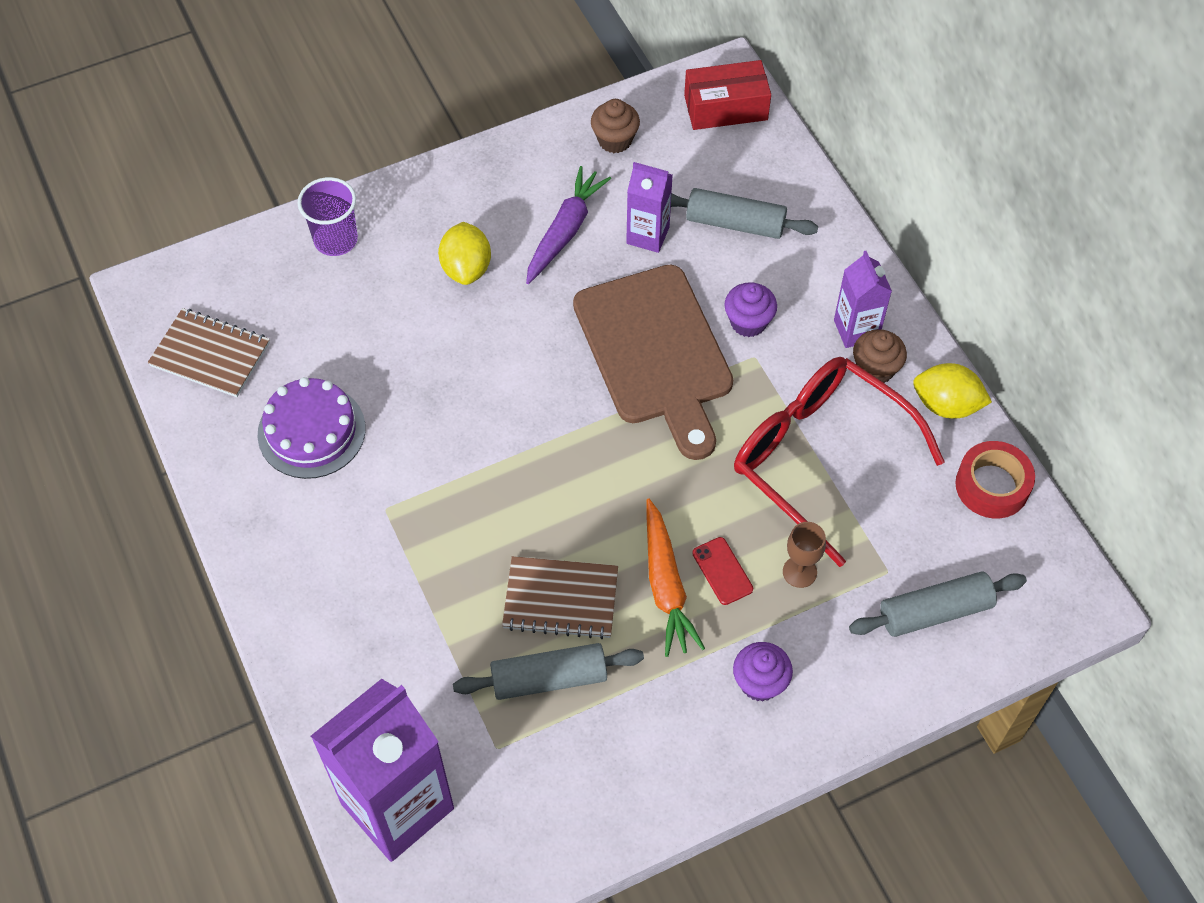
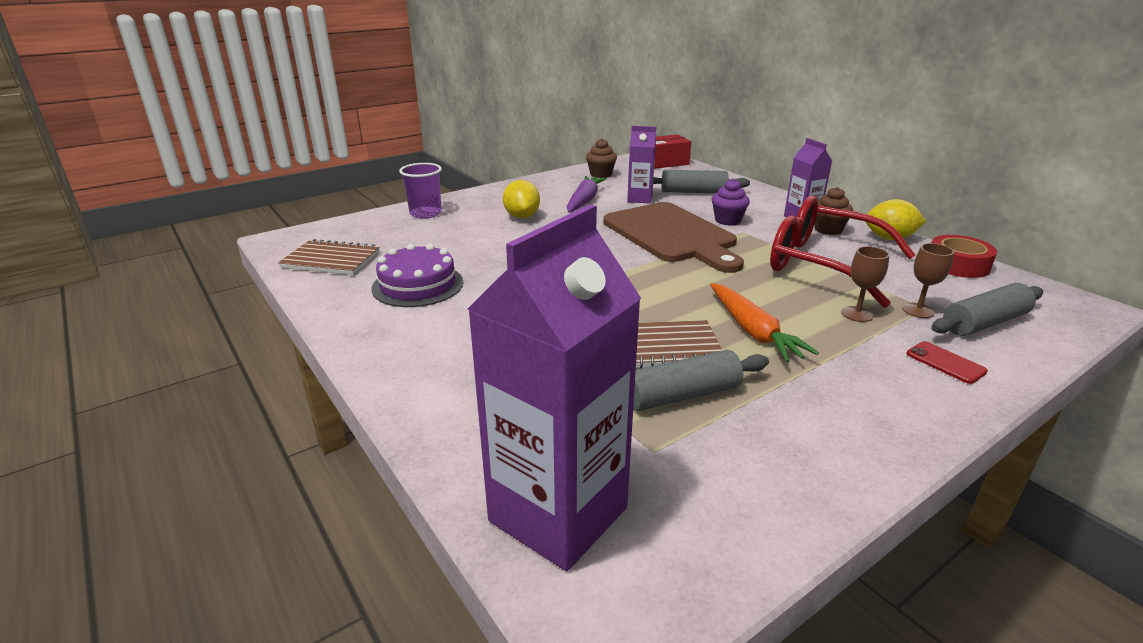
camera: 10 degrees left, 30 degrees down
red phone [692,537,753,605] -> red phone moved to [907,341,988,384]
purple cupcake [733,642,793,702] -> none
none -> brown goblet [902,243,954,318]

